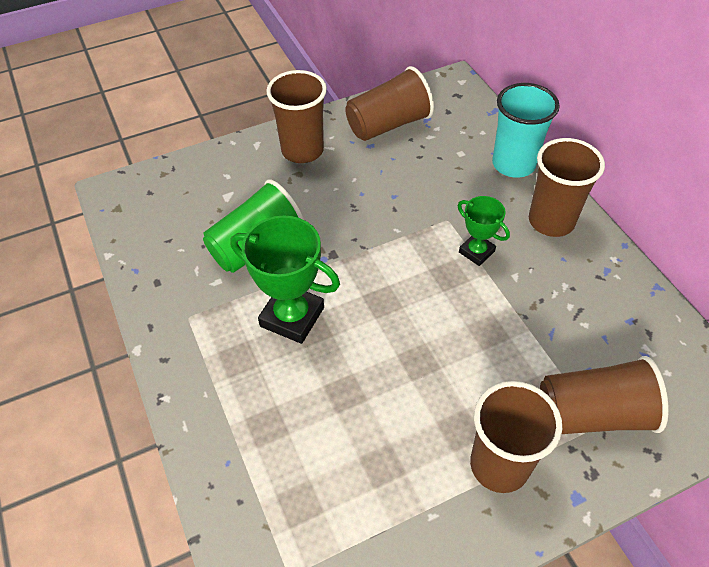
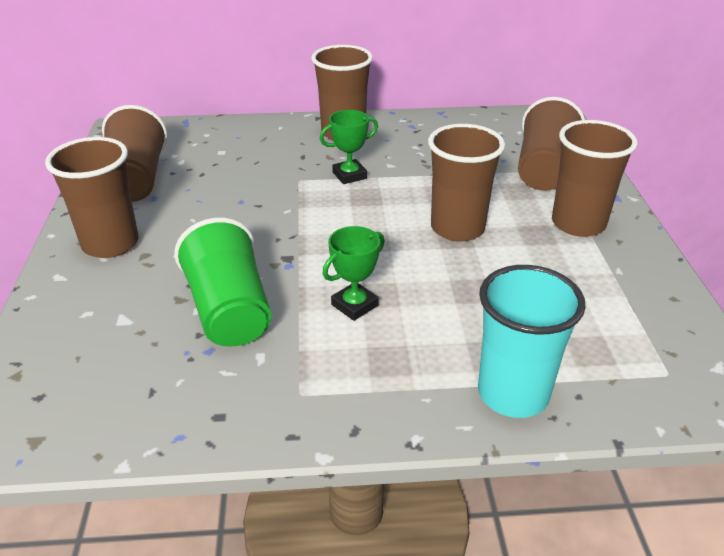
camera: 70 degrees left, 15 degrees down
green trophy [231,215,340,344] -> green trophy [322,226,385,321], size x0.58
turquoise cup [492,83,560,178] -> turquoise cup moved to [478,265,586,418]
none -> brown cup [428,124,505,242]

